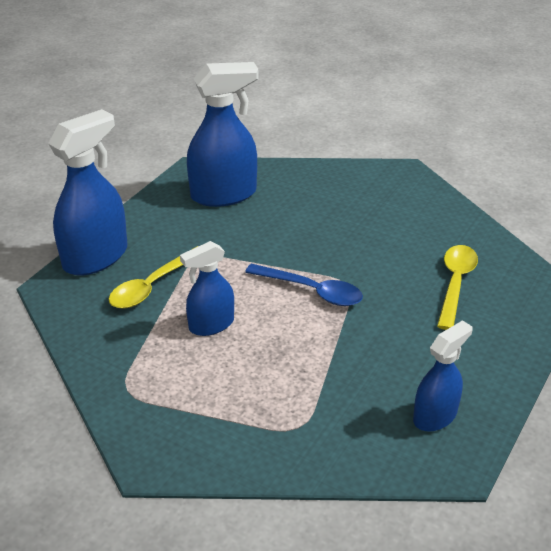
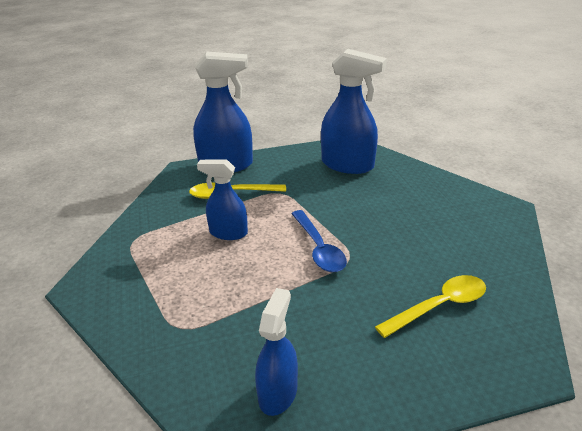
camera: 45 degrees right, 5 degrees down
blue spray bottle [413,320,472,431] -> blue spray bottle turned 75 degrees counterclockwise [255,288,298,416]

